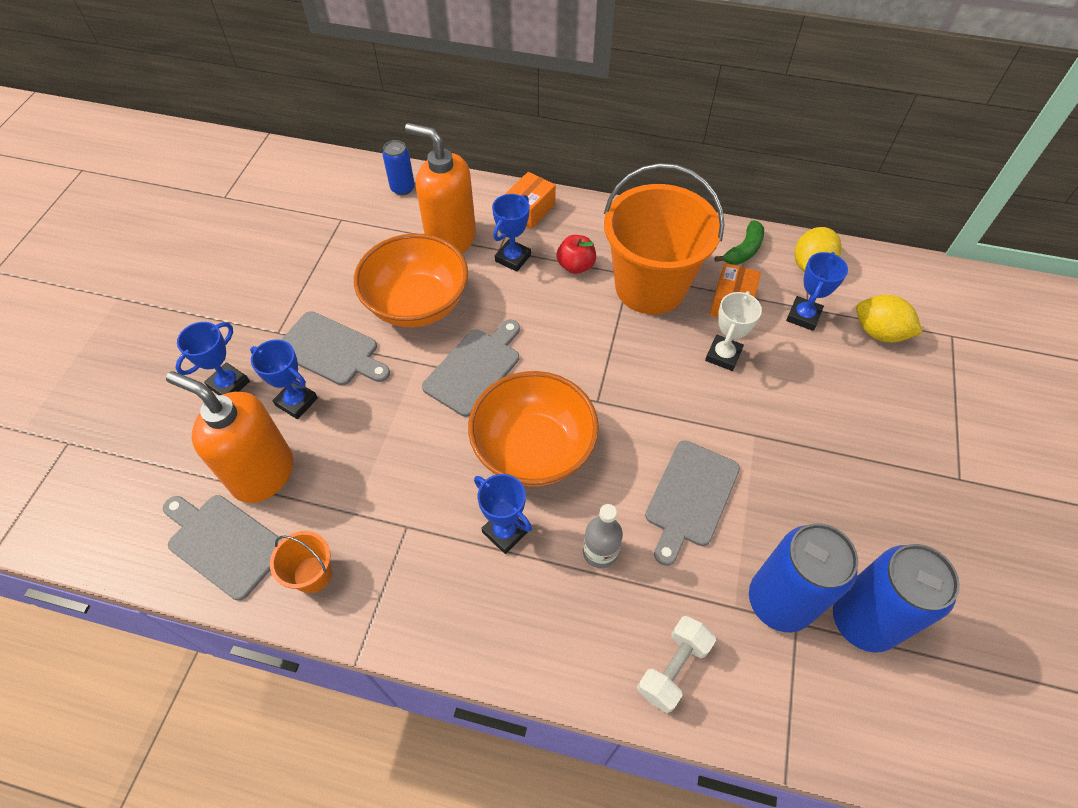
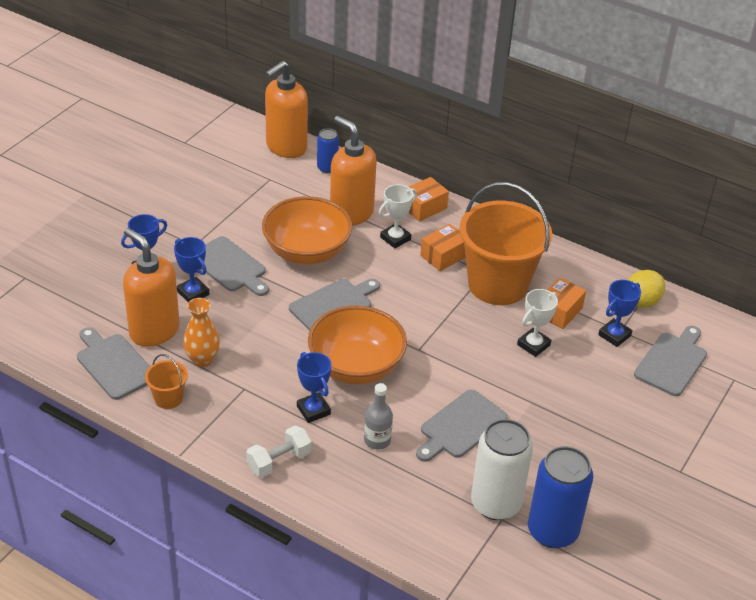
camera: 15 degrees right, 15 degrees down
blue trophy [492,194,531,272] -> white trophy [379,184,417,248]
red apple [557,235,596,274] -> orange box [420,224,466,271]
white dumbbell [637,616,716,713] -> white dumbbell moved to [246,426,311,478]
green banana [715,220,764,265] -> none
blue can [749,523,858,632] -> white can [471,419,533,520]
yellow lemon [856,295,923,342] -> grey cutting board [634,326,707,396]
none -> orange vase [183,298,220,367]
none -> orange soap dispenser [265,61,308,158]

